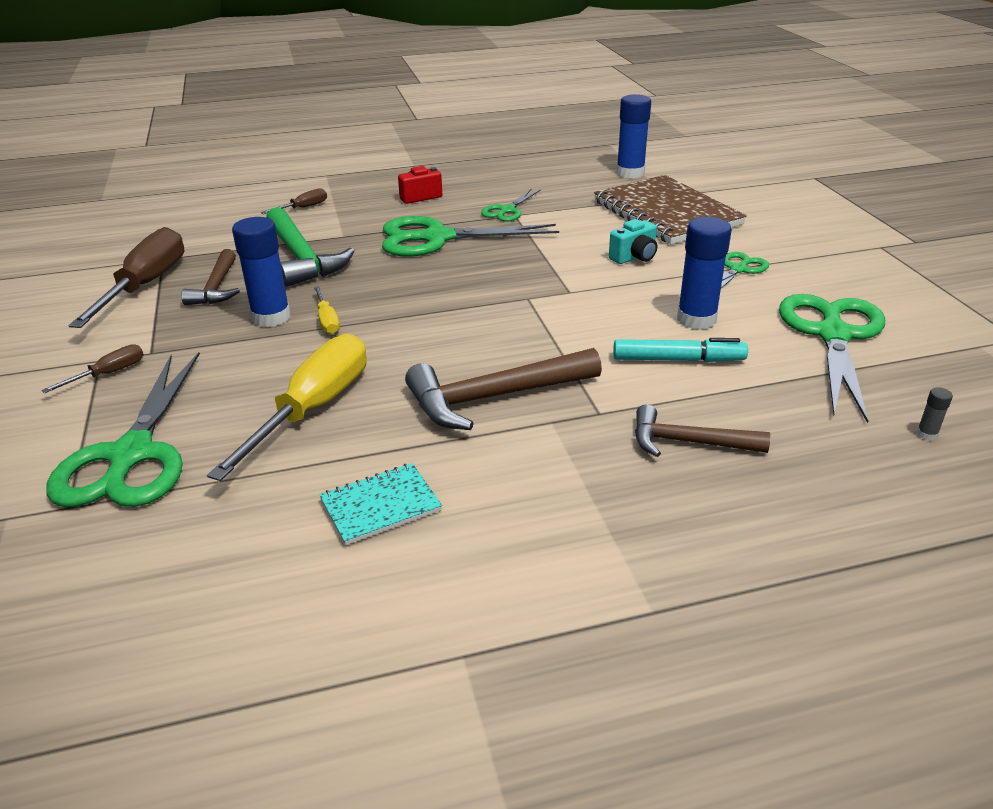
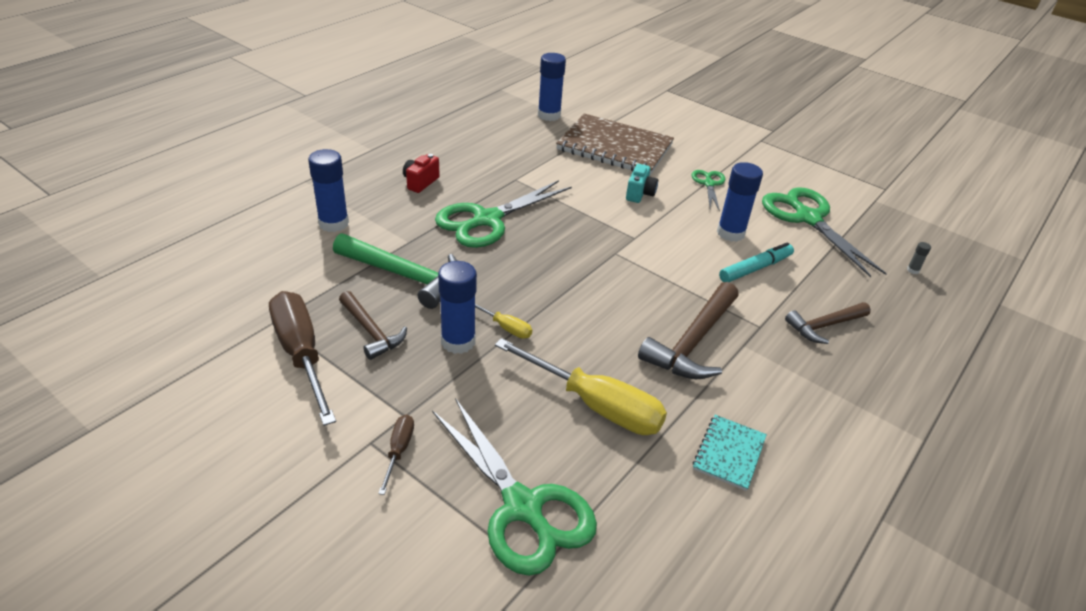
camera: 40 degrees left, 5 degrees up
yellow screwdriver [207,334,367,481] -> yellow screwdriver turned 135 degrees clockwise [495,338,667,435]
brown screwdriver [261,188,327,214] -> blue glue stick [308,149,349,232]
green scissors [481,189,541,222] -> none

